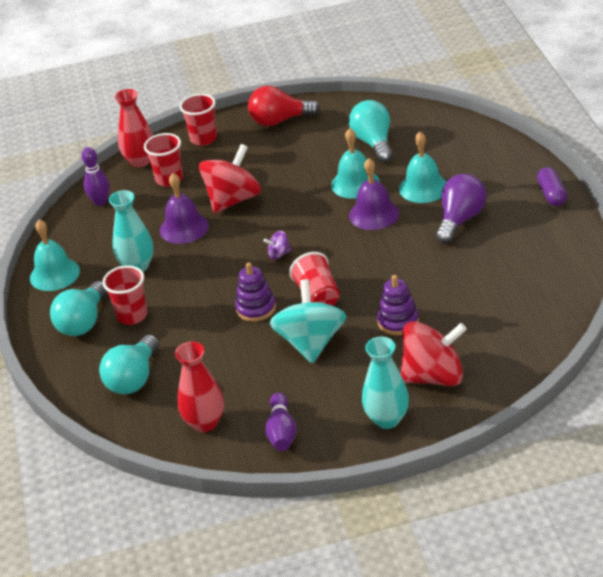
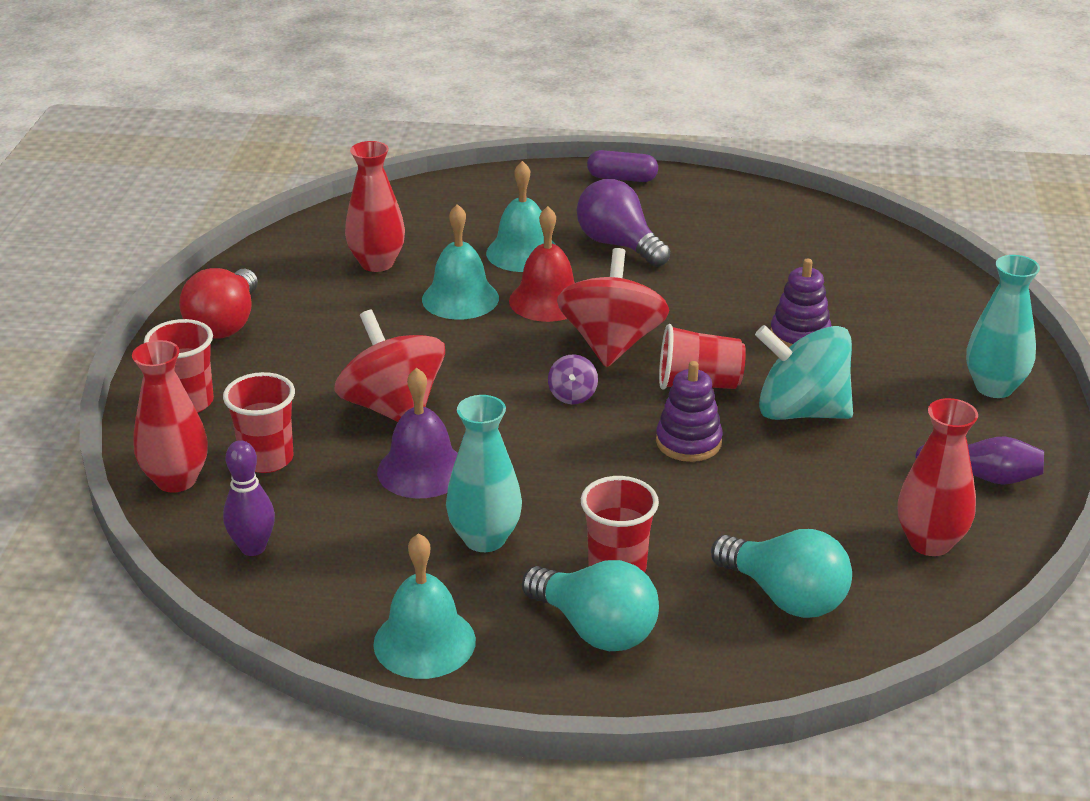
camera: 75 degrees left, 5 degrees down
turquoise light bulb [349,100,393,163] -> red vase [345,141,405,272]
purple bell [349,158,399,230] -> red bell [509,206,575,322]
red spinning top [401,321,467,386] -> red spinning top moved to [557,248,669,367]

